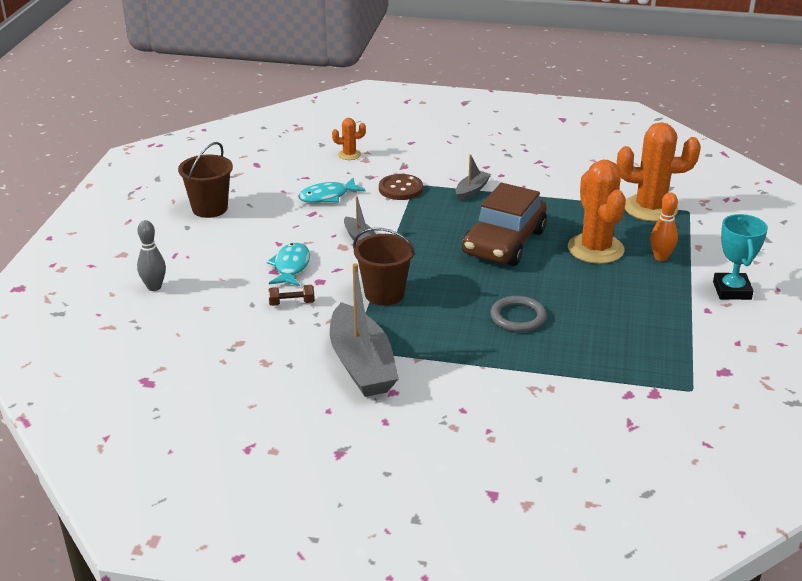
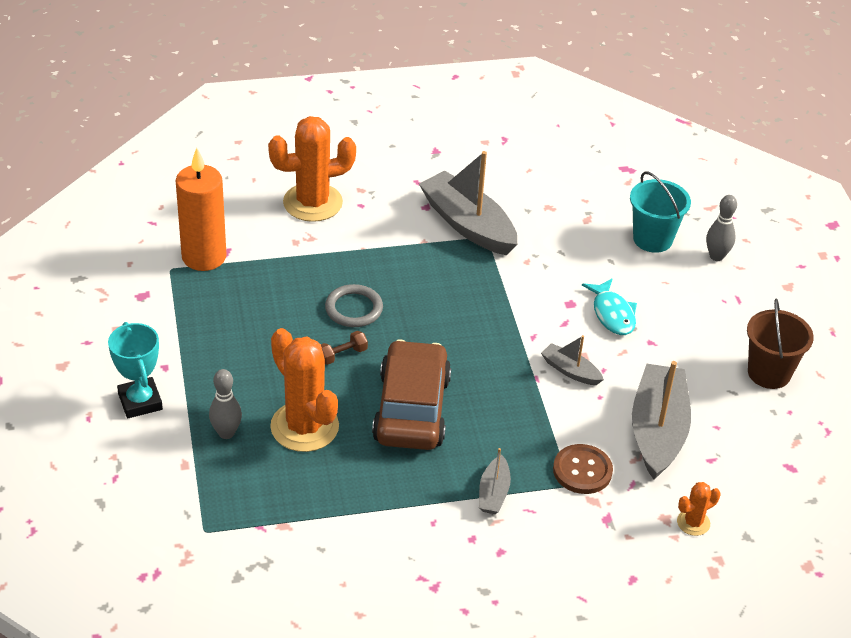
camera: 155 degrees right, 10 degrees up
brown dumbbell [268,285,315,306] -> brown dumbbell moved to [321,331,368,365]
turquoise fish [298,178,365,203] -> grey boat [632,361,691,479]
brown bucket [353,228,415,306] -> none
orange cactus [617,122,701,222] -> orange cactus moved to [268,116,356,222]
orange bowling pin [650,192,678,261] -> grey bowling pin [209,369,242,439]
none -> orange candle [176,148,227,271]
none -> turquoise bucket [630,171,691,253]

